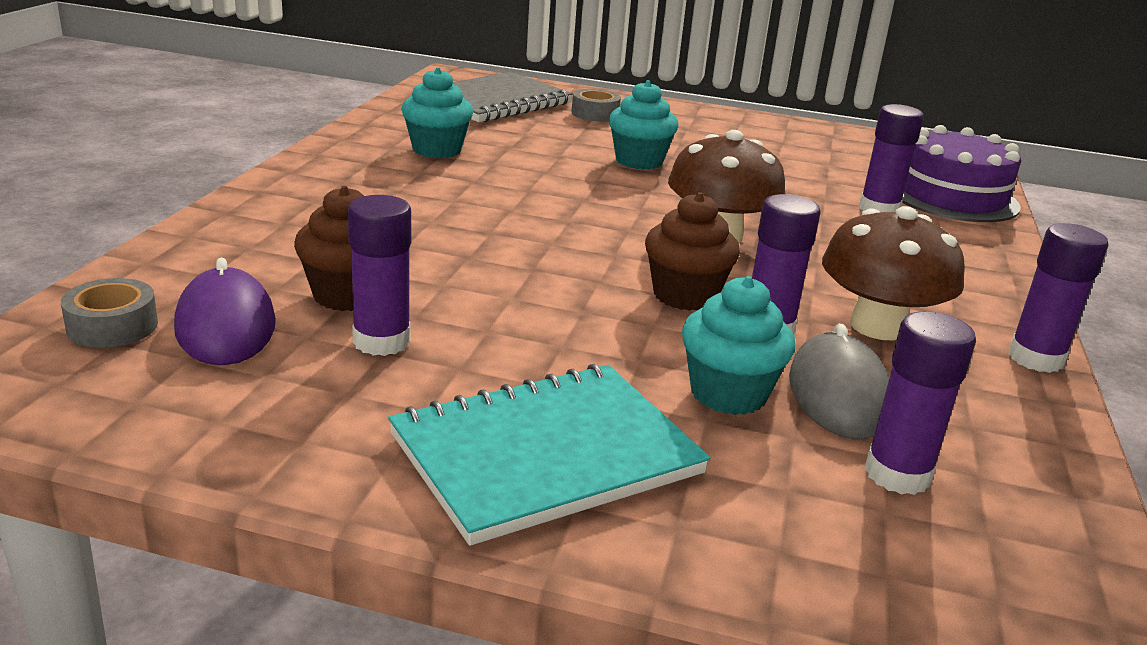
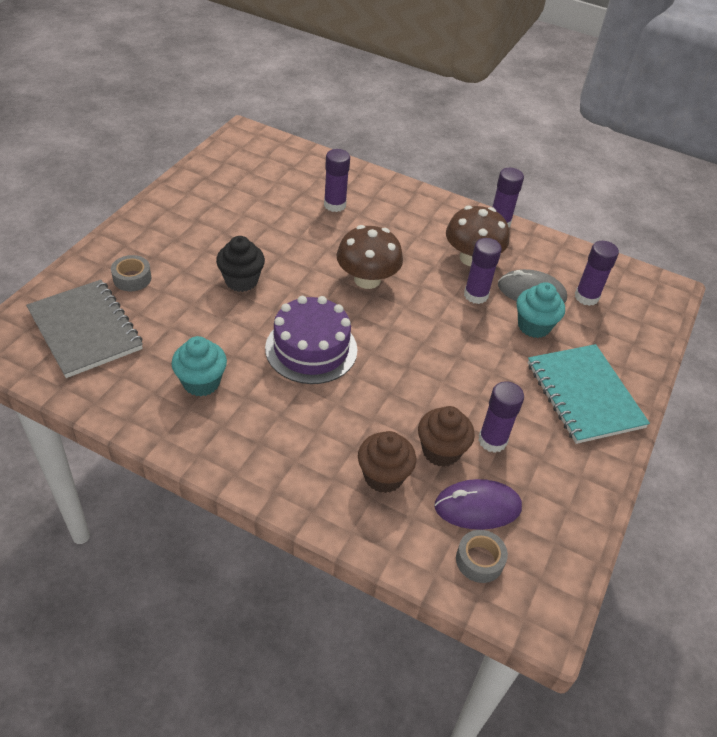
camera: 80 degrees left, 20 degrees up
turquoise cupcake [609,80,679,169] -> black cupcake [216,236,265,292]
brown cupcake [645,192,740,311] -> brown cupcake moved to [358,431,416,493]
purple cake [902,125,1021,222] -> purple cake moved to [265,296,357,384]

